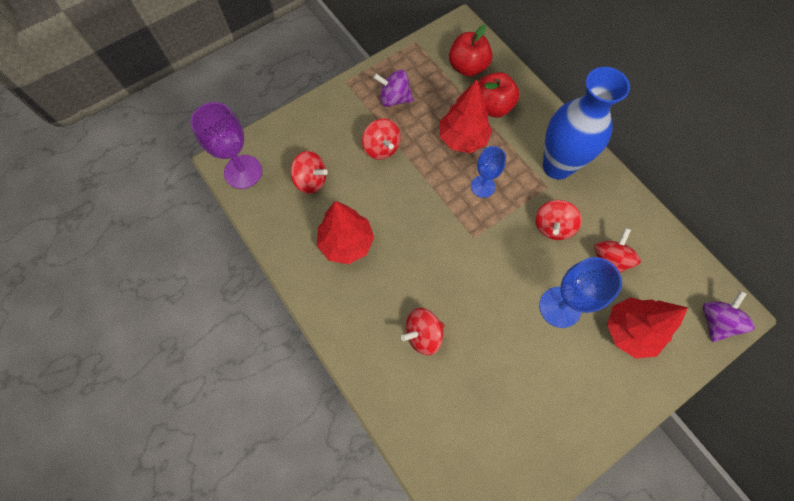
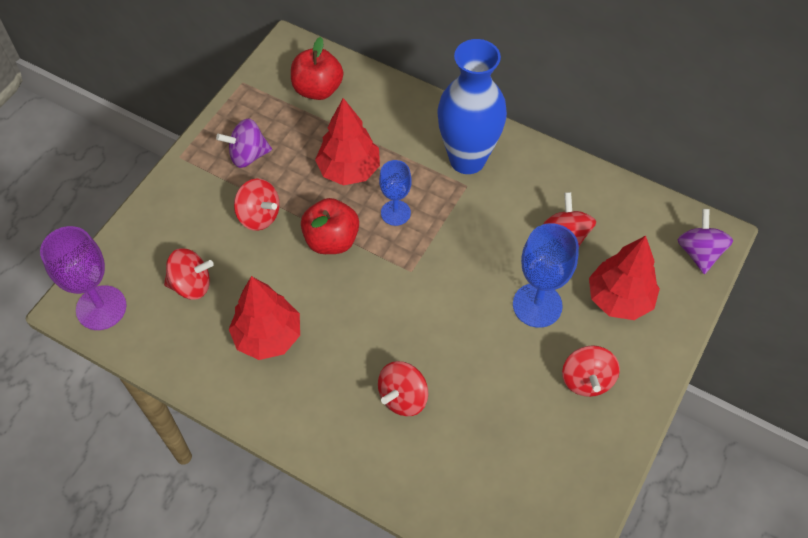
camera: 25 degrees left, 10 degrees down
red apple [478,72,520,118] -> red apple moved to [301,198,359,254]
red spinning top [535,200,582,240] -> red spinning top moved to [562,345,620,397]

